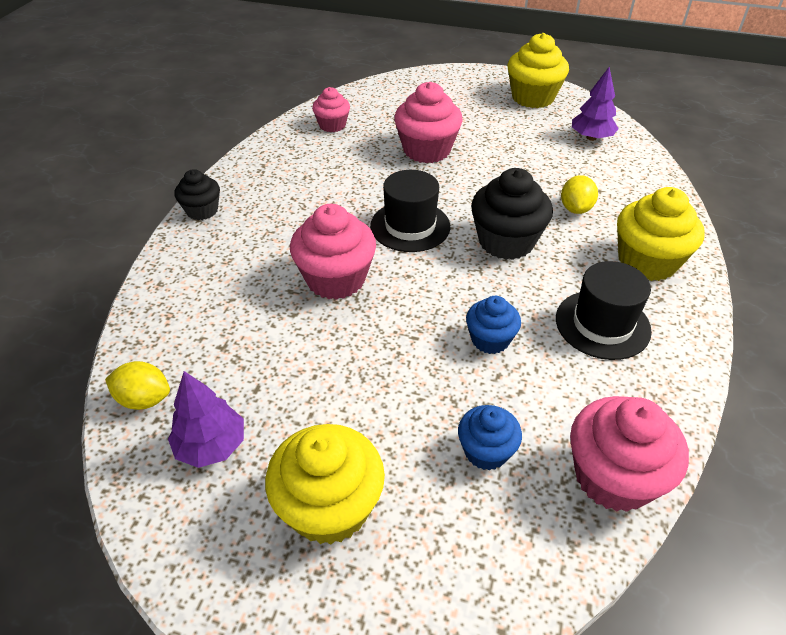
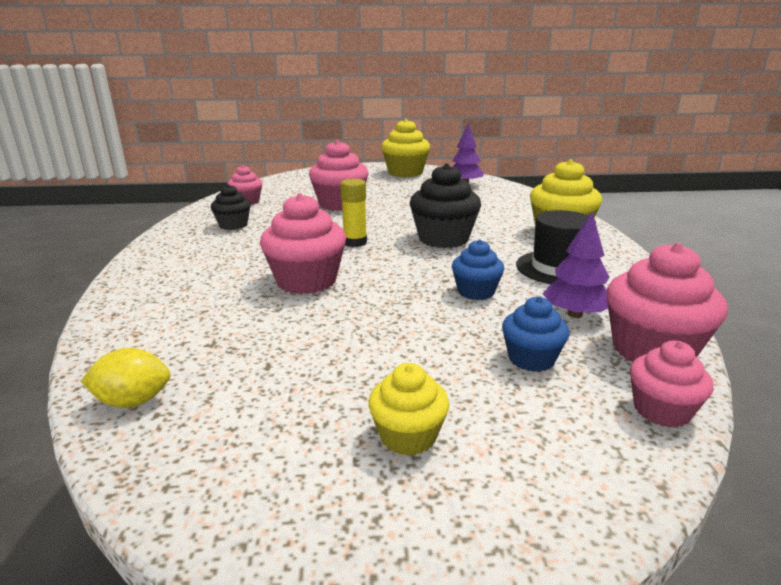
camera: 20 degrees left, 20 degrees down
purple tree [168,371,244,468] -> purple tree moved to [543,212,609,318]
black cupcake [174,169,220,220] -> black cupcake moved to [211,184,251,230]
yellow cupcake [265,424,385,545] -> yellow cupcake [368,363,449,456], size x0.59
black hat [370,170,450,252] -> yellow glue stick [340,179,367,247]
yellow lemon [561,175,598,214] -> none
none -> pink cupcake [630,341,713,428]

